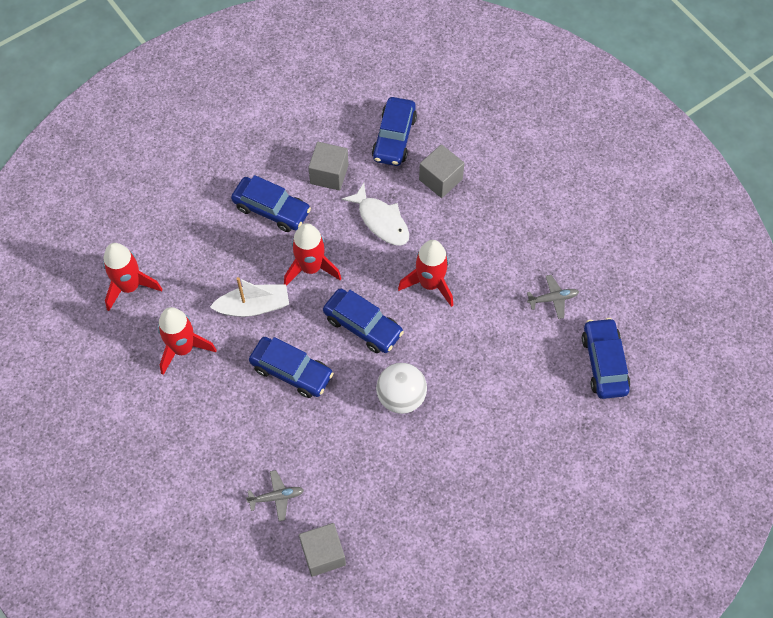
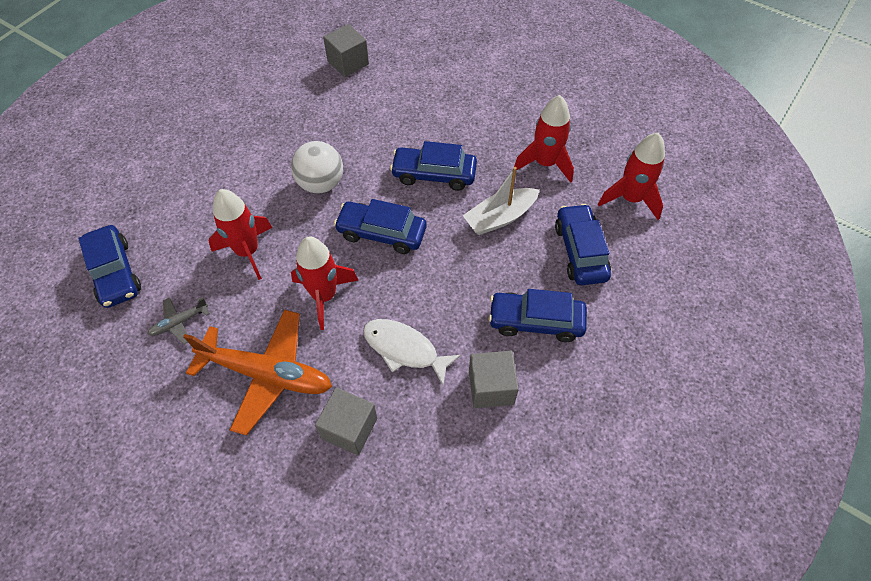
camera: 160 degrees right, 5 degrees down
grey plane [246,470,304,521] -> none
red rocket [284,223,341,286] -> red rocket moved to [209,189,272,280]
blue car [372,97,417,166] -> blue car moved to [555,204,611,285]
none -> orange plane [183,310,332,436]

